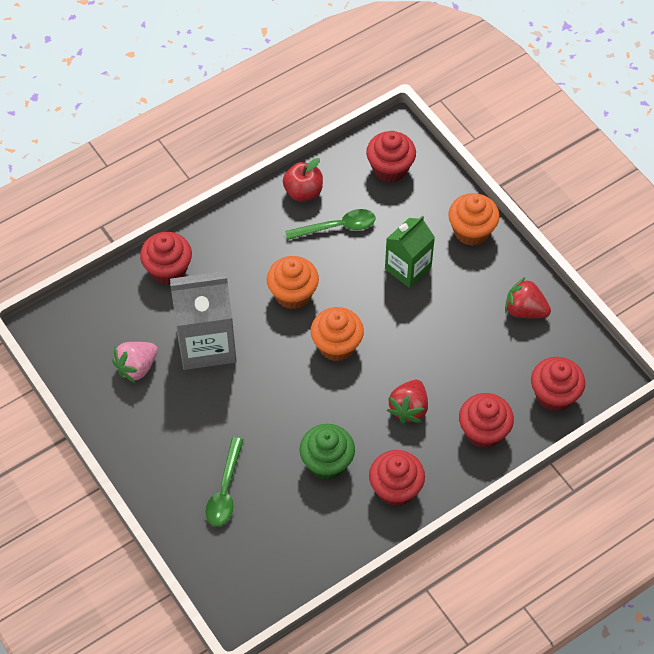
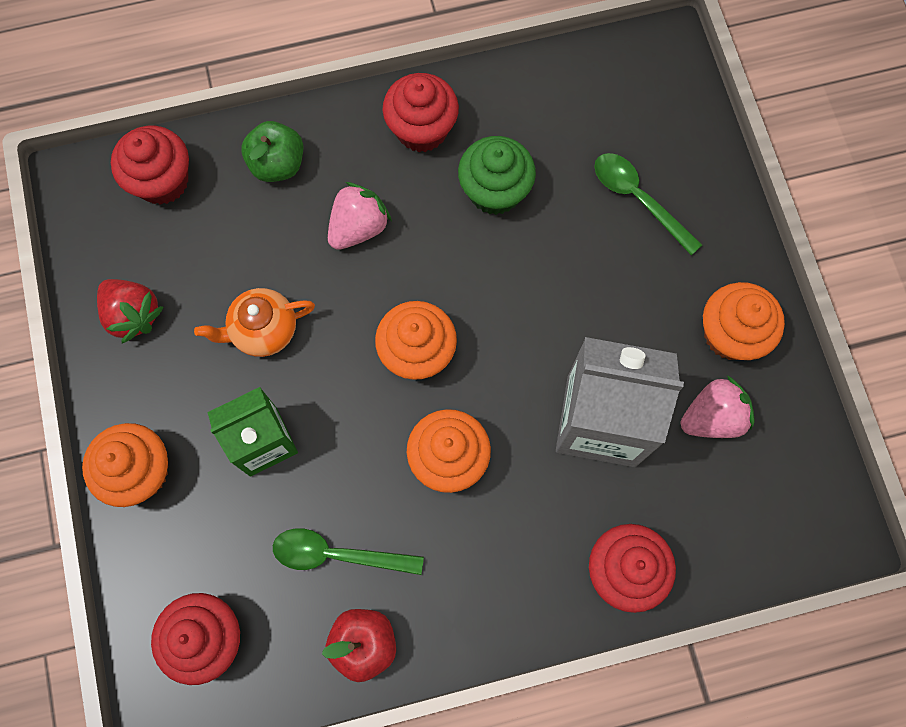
camera: 160 degrees left, 15 degrees up
green spoon [205,437,243,526] -> green spoon turned 75 degrees counterclockwise [594,153,702,256]
red strawberry [387,380,428,424] -> pink strawberry [328,182,392,250]
red cupcake [459,393,514,449] -> green apple [241,121,303,182]
none -> orange teapot [194,288,315,357]
none -> orange cupcake [703,282,785,360]

